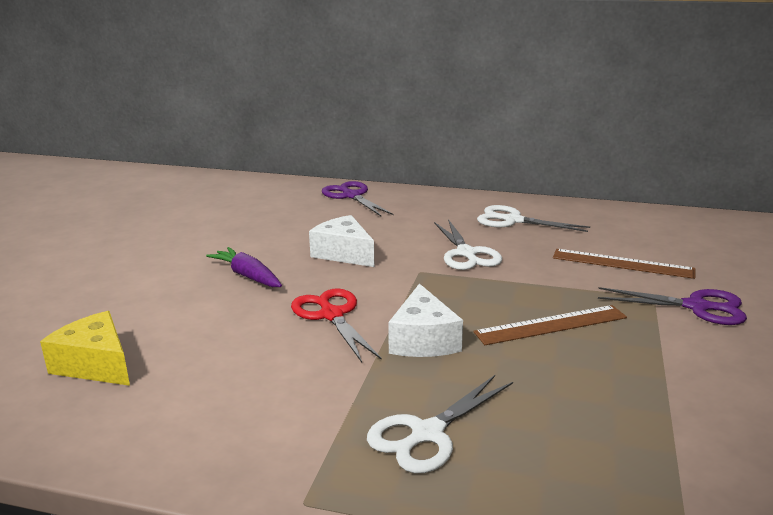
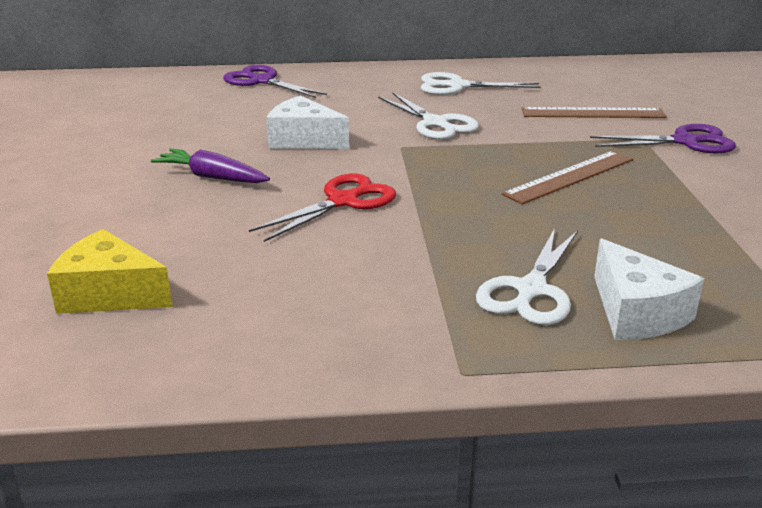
camera: 20 degrees left, 5 degrees up
red scissors [291,288,381,362] -> red scissors turned 90 degrees clockwise [249,174,396,242]
white cheese [388,283,463,357] -> white cheese moved to [594,239,704,340]

